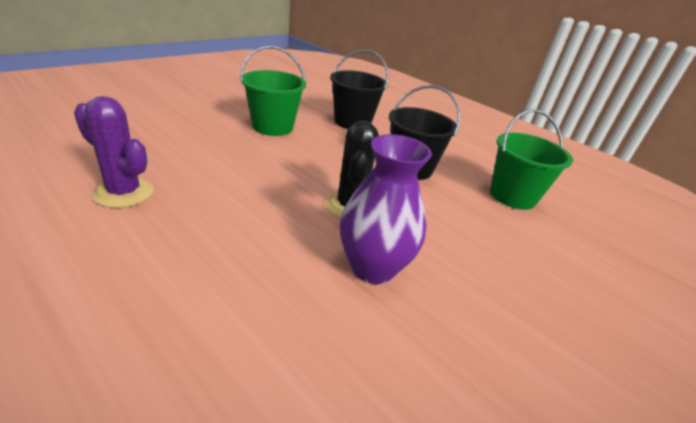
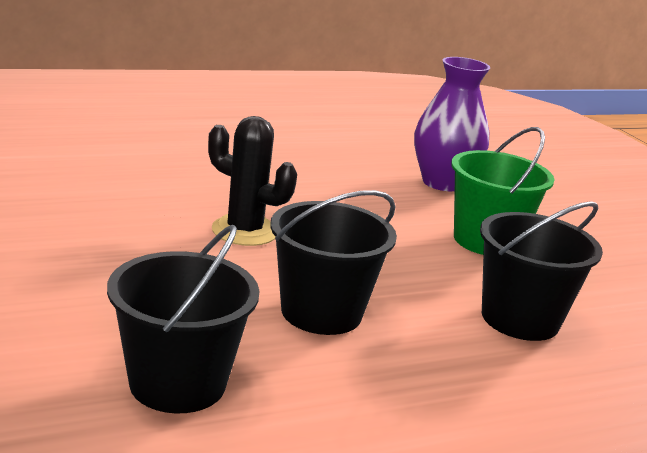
camera: 115 degrees right, 10 degrees down
purple cactus [74,96,154,208] -> none
purple vase [340,134,432,284] -> purple vase moved to [414,57,490,191]
green bucket [490,109,573,210] -> black bucket [107,225,259,413]

